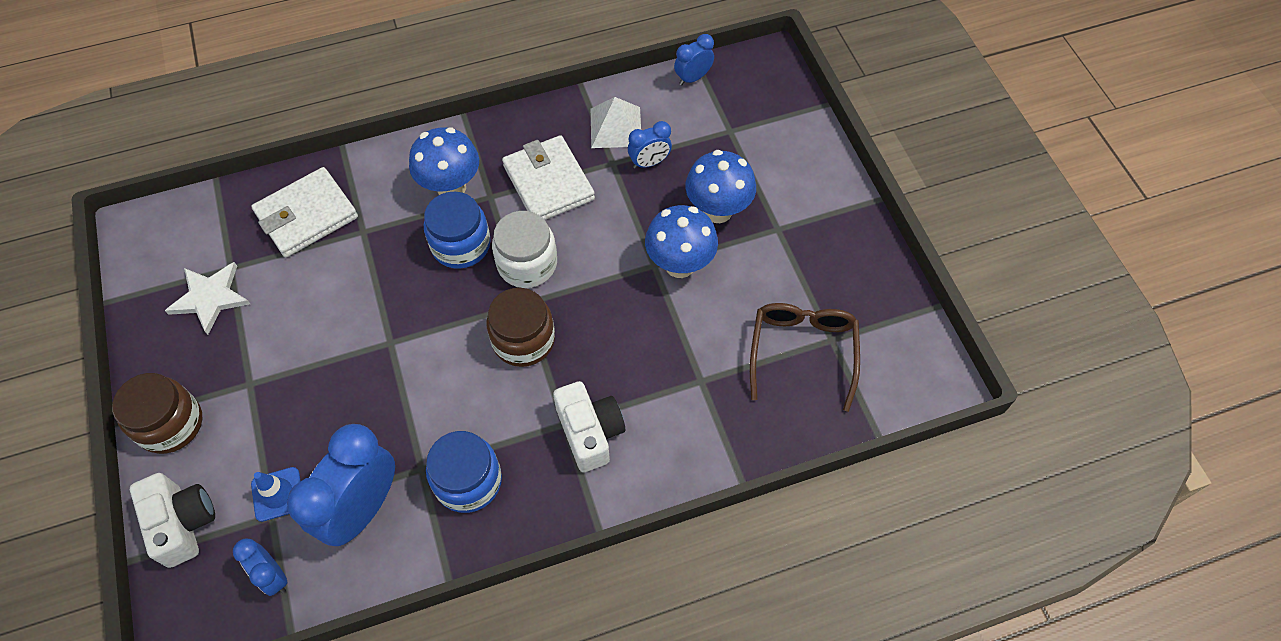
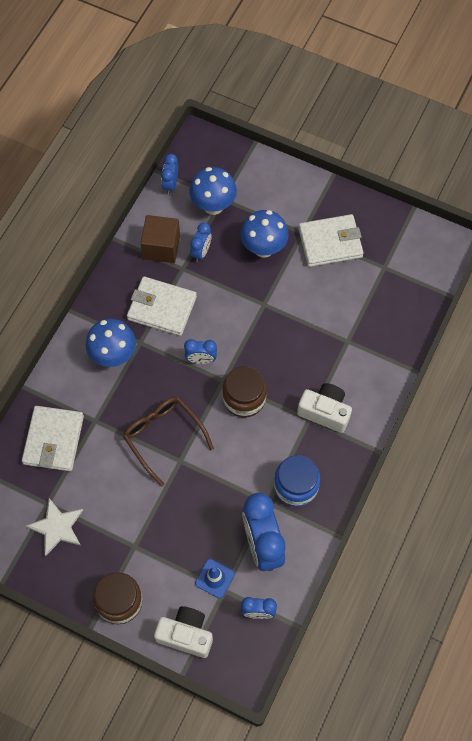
camera: 45 degrees left, 5 degrees up
blue jar [424,191,491,269] -> none
white jar [492,211,557,288] -> blue clock [184,339,217,364]
white pyramid [591,97,641,148] -> brown cube [141,215,180,263]
blue mushroom [645,205,718,278] -> blue mushroom moved to [189,167,237,215]
brown glasses [750,303,860,412] -> brown glasses moved to [123,397,214,487]
none -> white wallet [298,214,364,267]

